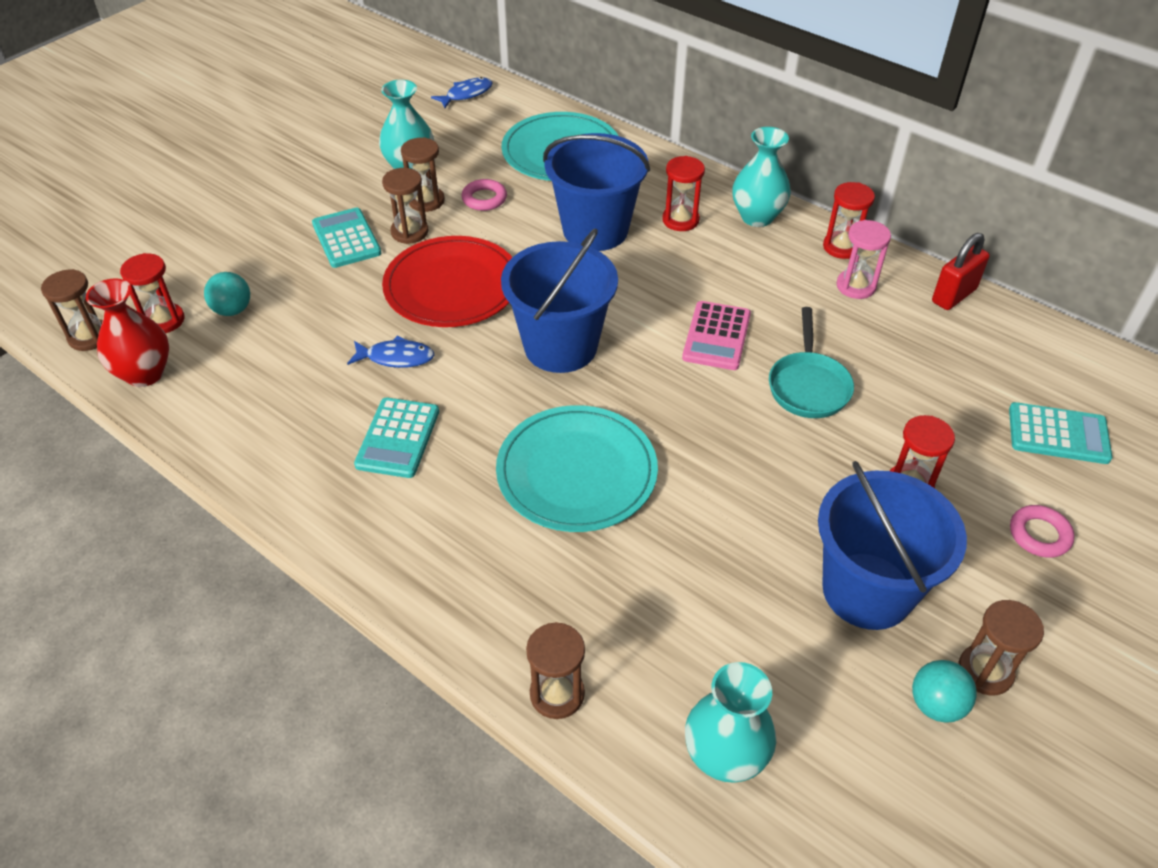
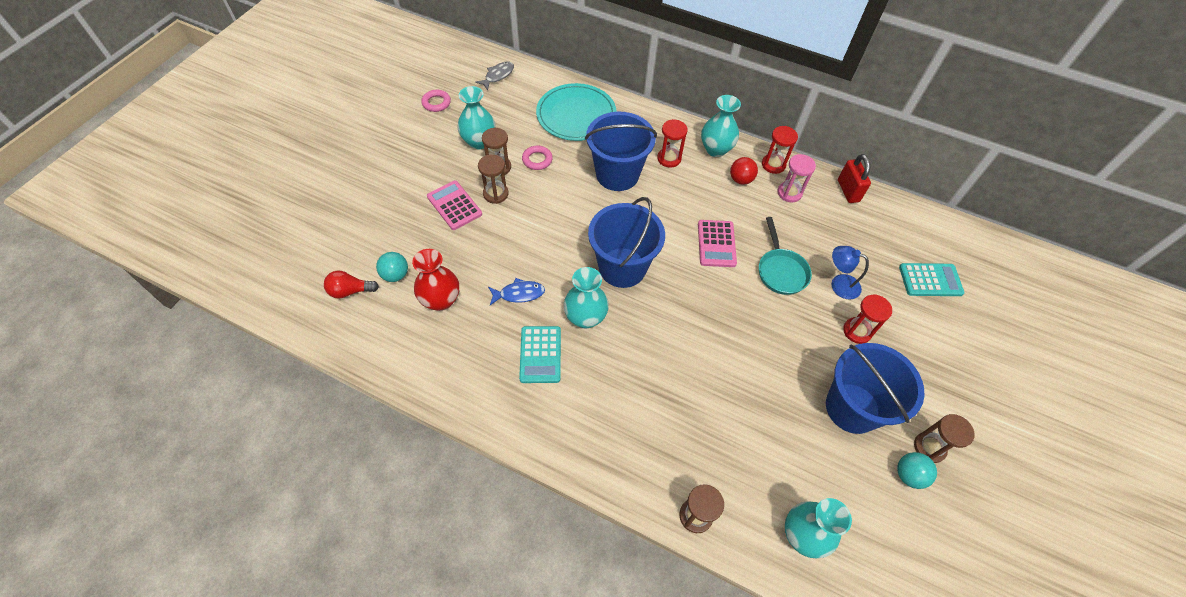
camera: 15 degrees left, 10 degrees up
brown hourglass [41,269,103,351] -> none
red vase [86,278,169,387] -> red vase moved to [412,249,459,311]
red hourglass [120,253,184,333] -> red light bulb [324,271,379,298]
turquoise calculator [312,208,381,268] -> pink calculator [427,180,482,230]
red plate [382,236,512,327] -> none
blue fish [431,77,493,108] -> grey fish [475,62,514,90]
turquoise plate [496,405,658,532] -> none
red padlock [932,233,990,310] -> red padlock turned 45 degrees counterclockwise [838,154,871,203]
pink ring [1010,505,1075,558] -> pink ring moved to [421,90,451,112]
none -> turquoise vase [564,267,609,328]
none -> red ball [730,157,758,185]
none -> blue lamp [832,246,869,299]

